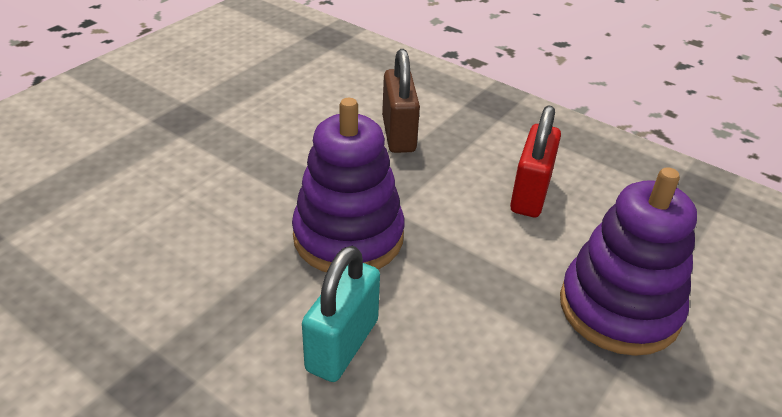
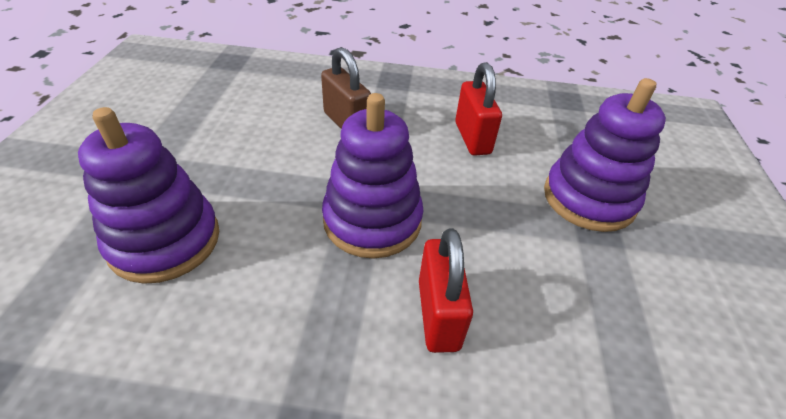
camera: 30 degrees left, 5 degrees up
turquoise padlock [302,246,380,382] -> red padlock [419,228,473,353]
none -> purple stacking toy [78,107,219,284]

